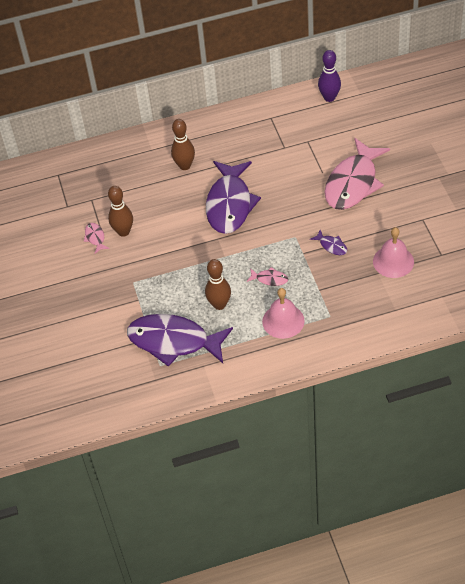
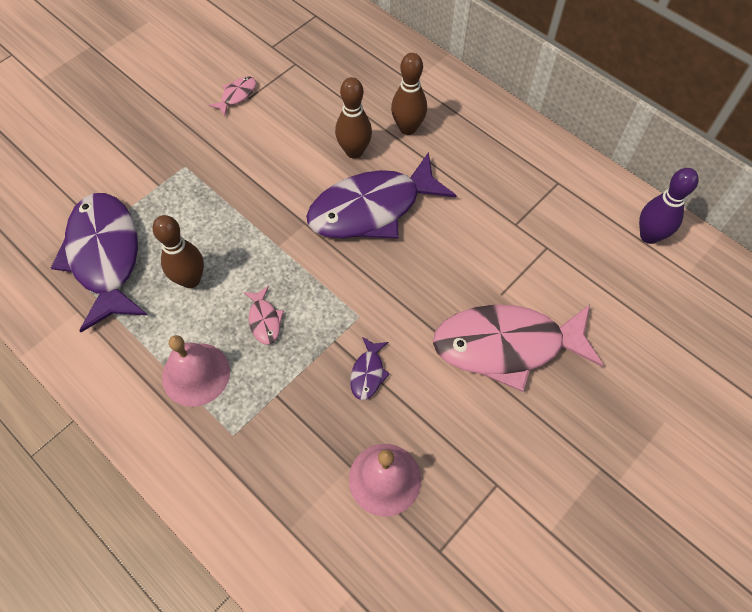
camera: 55 degrees right, 10 degrees up
brown bowling pin [108,186,133,237] -> brown bowling pin moved to [335,77,372,159]

